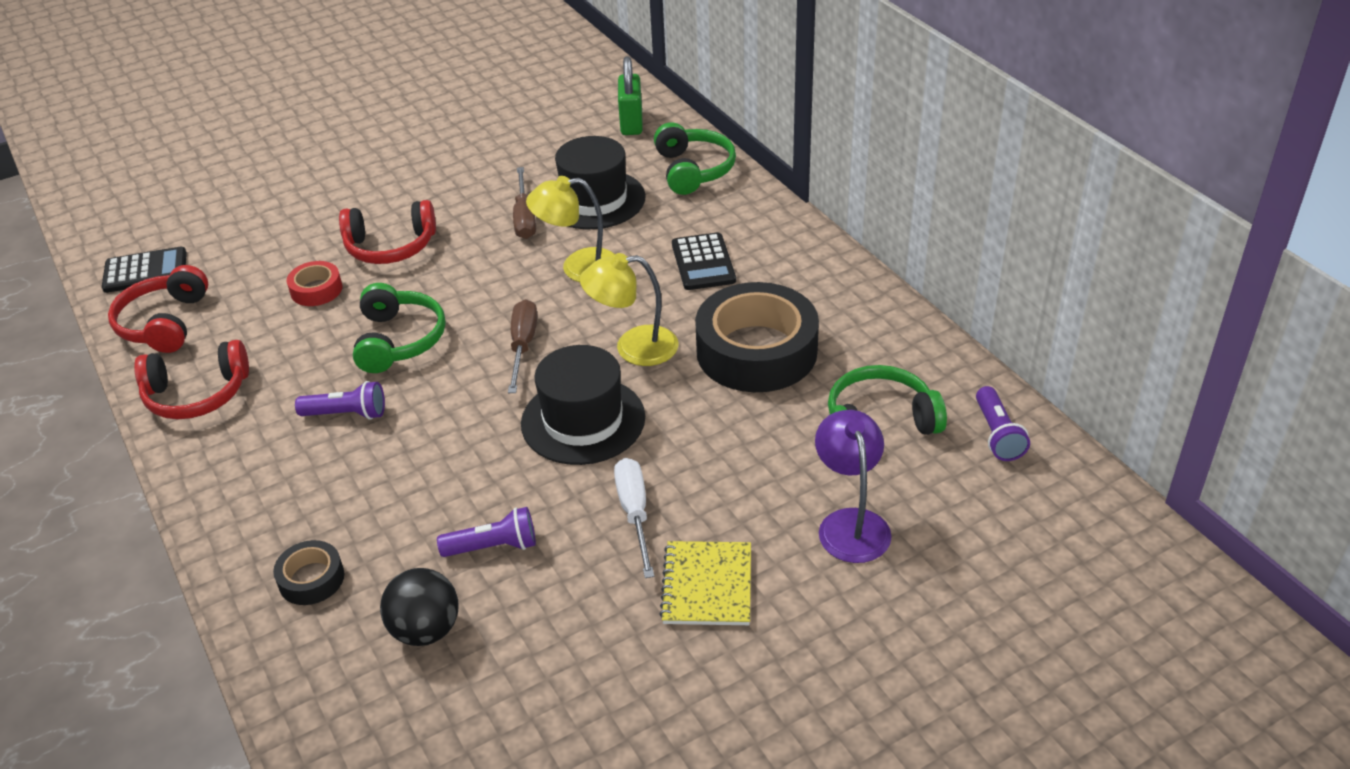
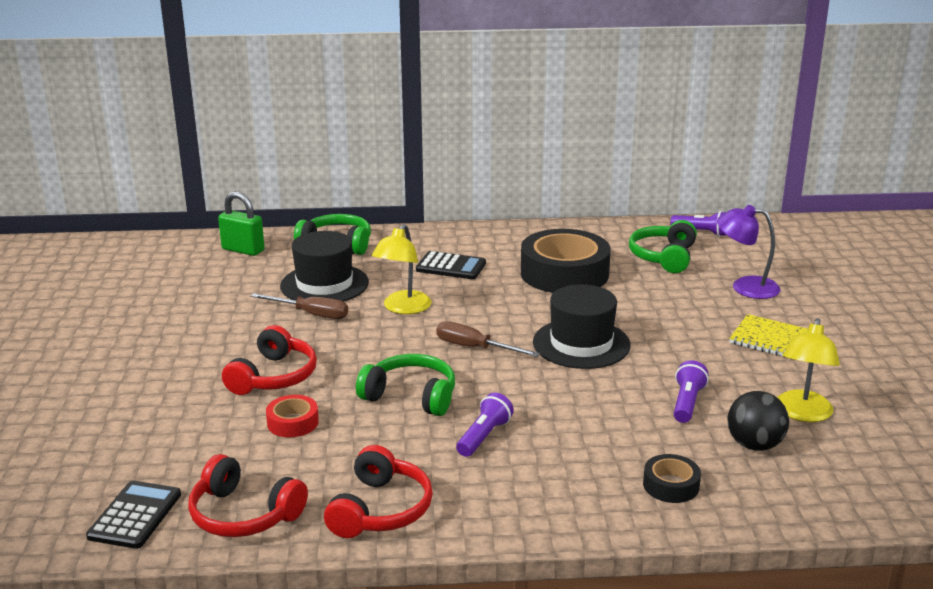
camera: 65 degrees left, 15 degrees down
yellow lamp [580,253,678,366] -> yellow lamp moved to [777,318,840,422]
white screwdriver [614,458,654,578] -> none

